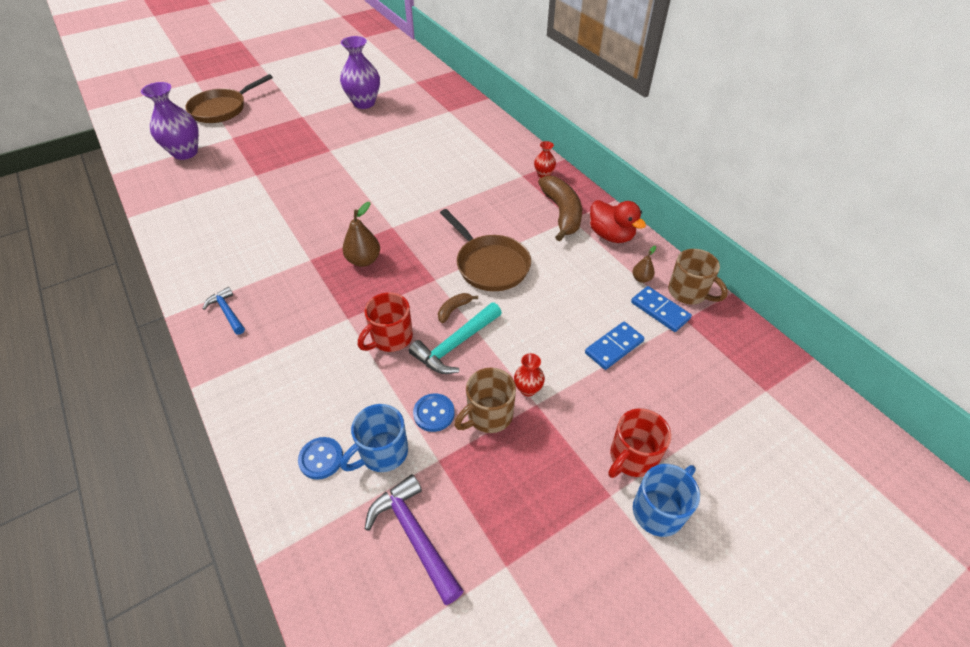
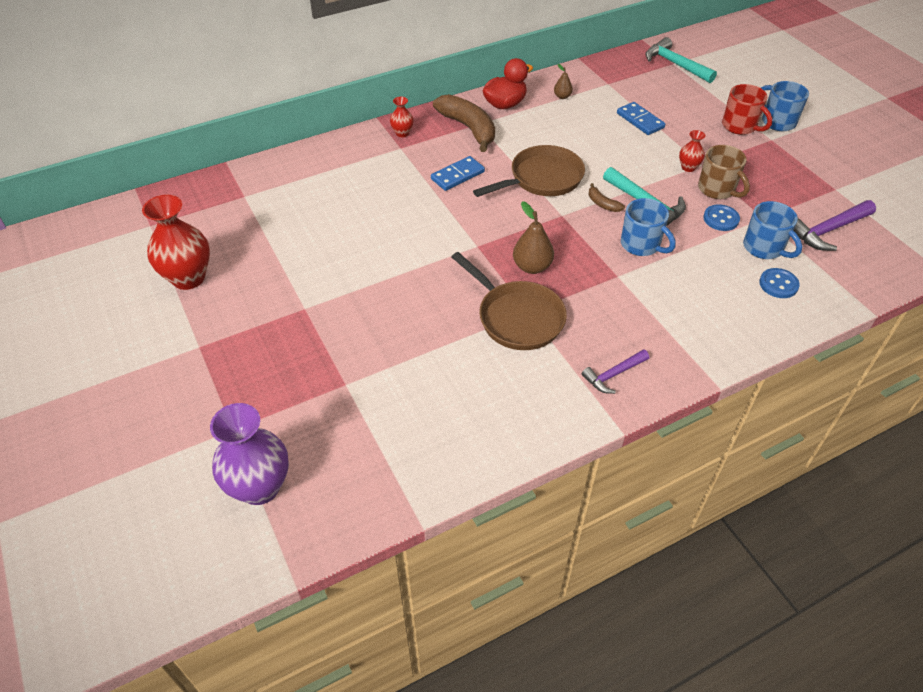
camera: 85 degrees left, 0 degrees up
brown pan [185,74,273,123] -> brown pan moved to [452,252,567,350]
blue hammer [202,287,245,334] -> purple hammer [582,349,649,394]
purple vase [340,36,380,109] -> red vase [142,195,210,290]
red mug [358,292,413,352] -> blue mug [621,198,676,256]
brown banana [538,175,582,241] -> brown banana turned 60 degrees clockwise [433,94,495,152]
blue domino [631,286,692,332] -> blue domino moved to [431,156,485,191]
brown mug [668,249,728,304] -> none
none -> turquoise hammer [646,37,717,83]

